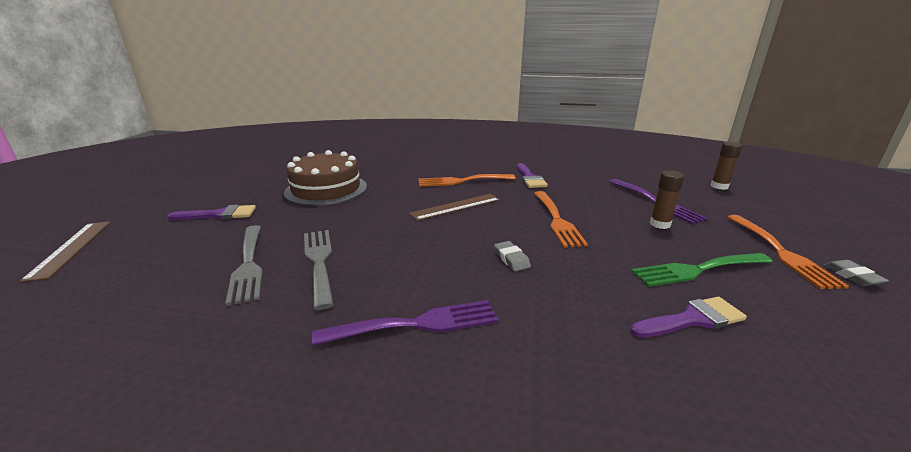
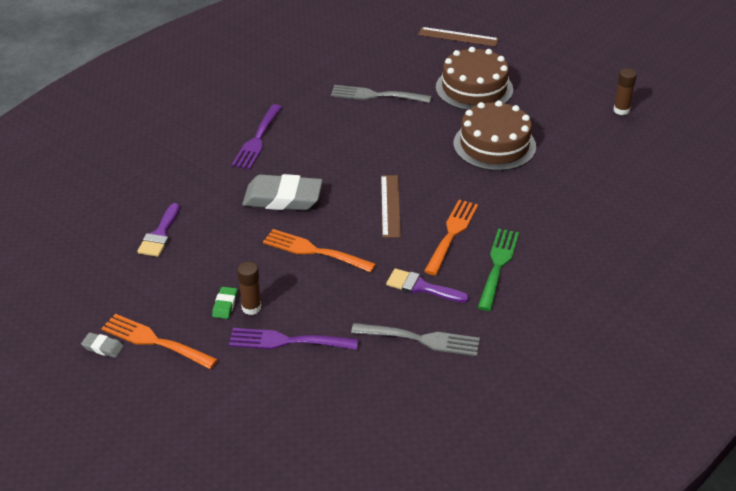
camera: 120 degrees right, 15 degrees up
purple brush [167,205,256,220] -> brown cake [436,47,513,110]
grey fork [304,230,334,310] -> grey fork moved to [351,323,480,356]
grey eraser [494,241,531,271] -> grey eraser [242,174,323,210], size x2.31
green fork [631,253,773,287] -> green fork moved to [478,229,519,311]
brown glue stick [711,141,742,190] -> brown glue stick moved to [613,69,637,115]
none -> green eraser [212,287,237,319]

